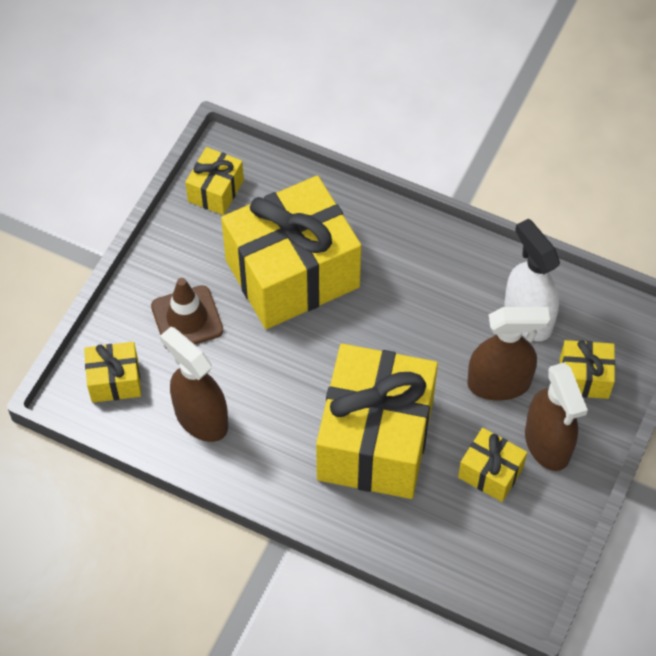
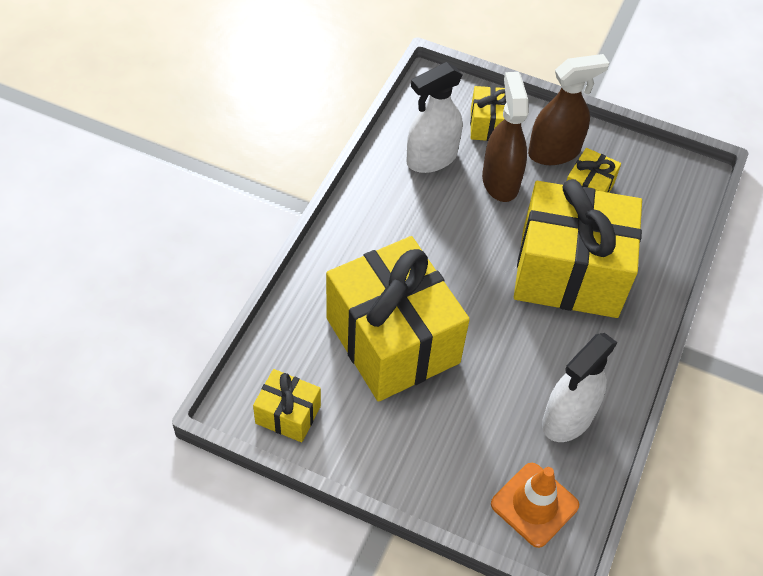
camera: 95 degrees left, 5 degrees down
yellow gift [84,342,141,403] -> orange traffic cone [491,463,579,548]
brown traffic cone [151,278,223,350] -> none
brown spray bottle [160,327,228,442] -> white spray bottle [542,333,618,442]

